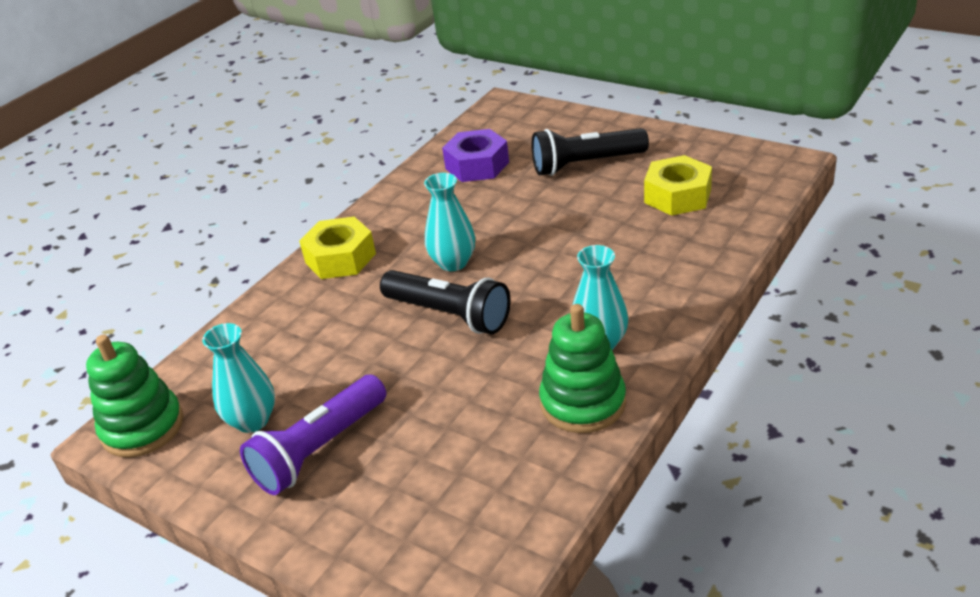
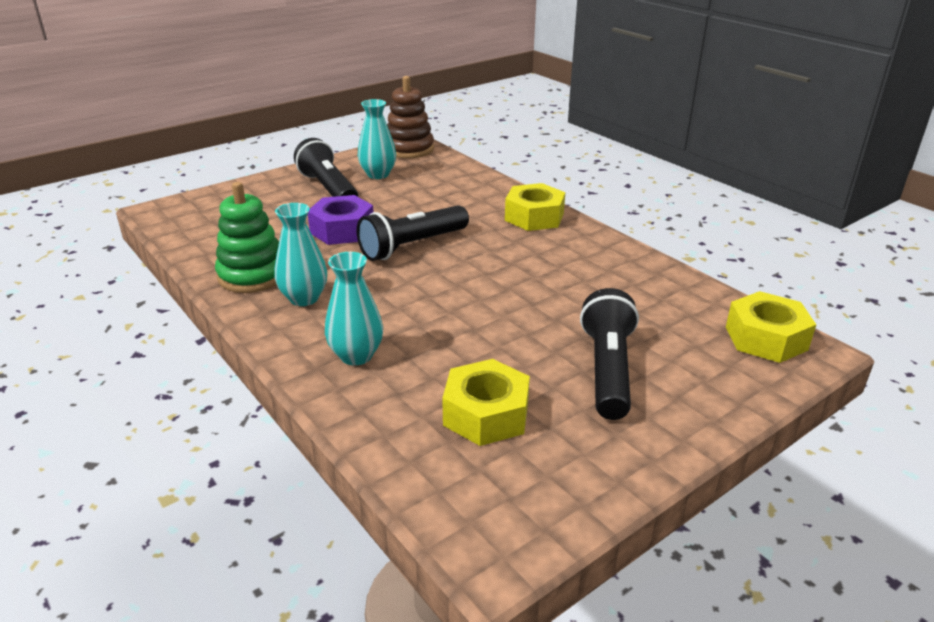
camera: 105 degrees right, 5 degrees down
green stacking toy [86,335,183,457] -> brown stacking toy [387,76,434,158]
purple flashlight [240,375,386,495] -> black flashlight [294,138,358,197]
turquoise vase [424,173,475,271] -> turquoise vase moved to [325,252,383,365]
purple nut [442,129,509,182] -> purple nut moved to [308,195,373,245]
none -> yellow nut [726,291,816,363]

